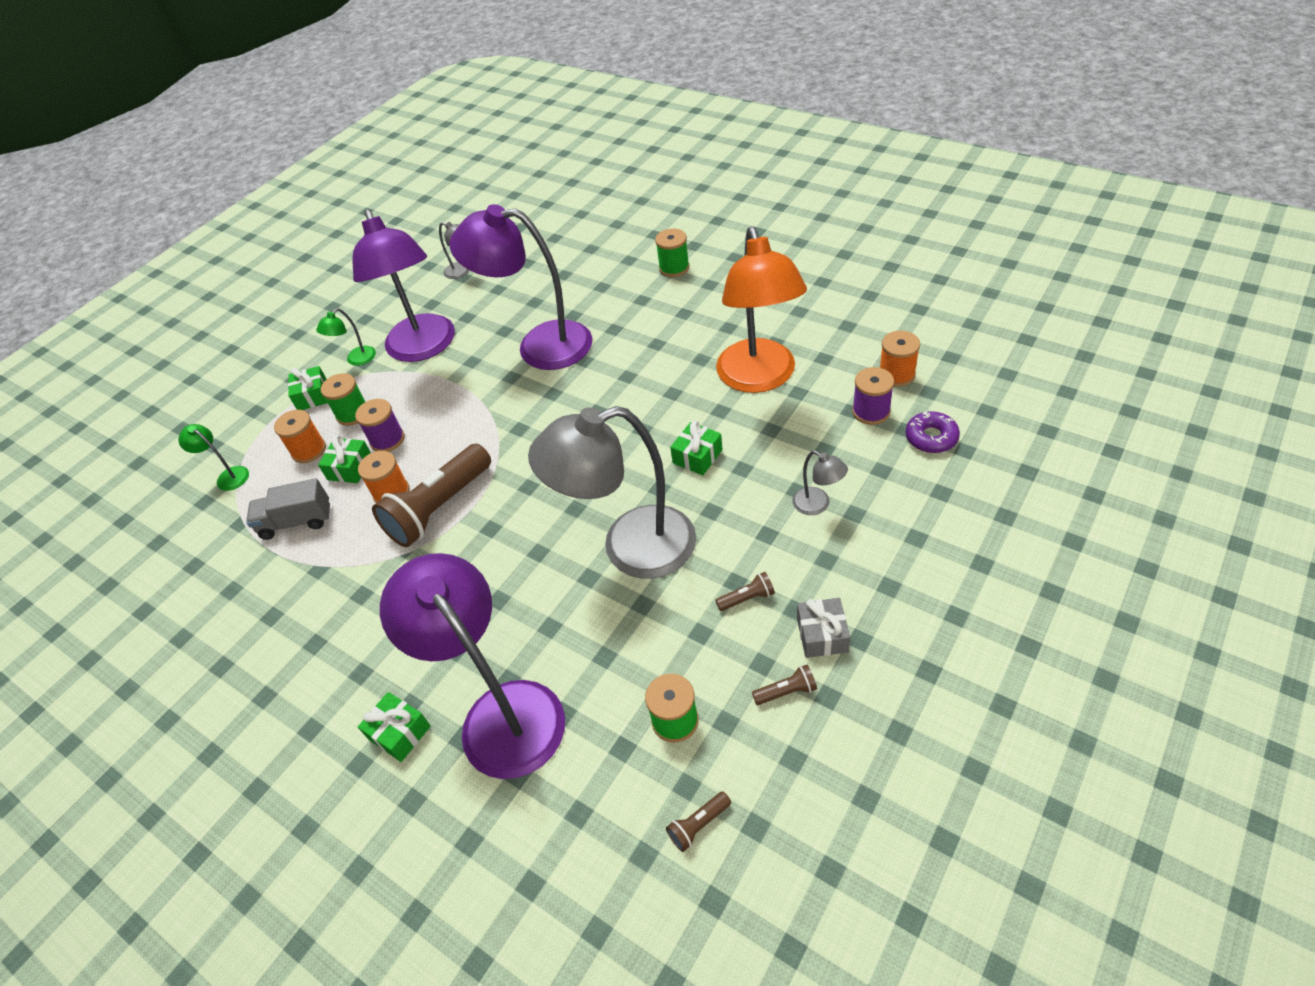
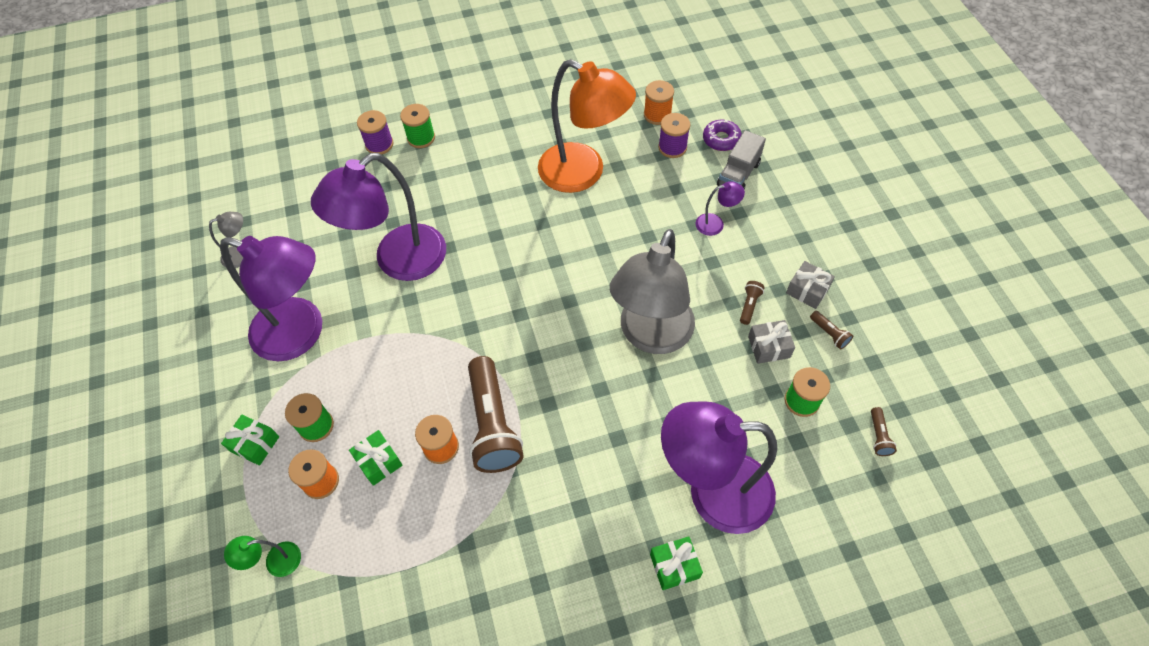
camera: 55 degrees left, 10 degrees up
grey truck [246,478,330,540] -> grey truck moved to [717,130,766,190]
green lamp [316,309,376,366] -> none
purple spool [355,399,404,452] -> purple spool moved to [357,110,394,155]
green gift [670,421,722,475] -> none
brown flashlight [752,665,817,705] -> brown flashlight turned 120 degrees clockwise [810,311,853,349]
grey lamp [792,451,848,515] -> purple lamp [696,181,745,236]
none -> grey gift [748,320,795,364]

